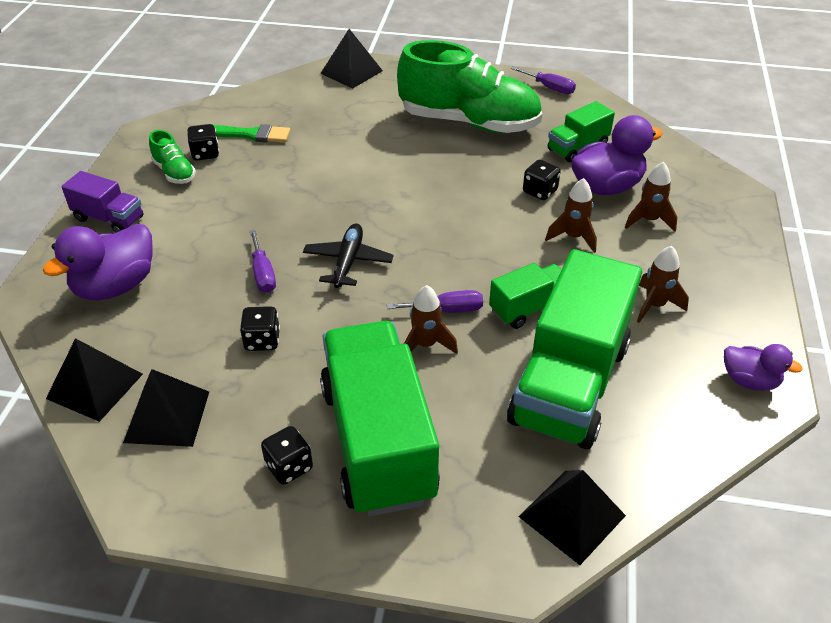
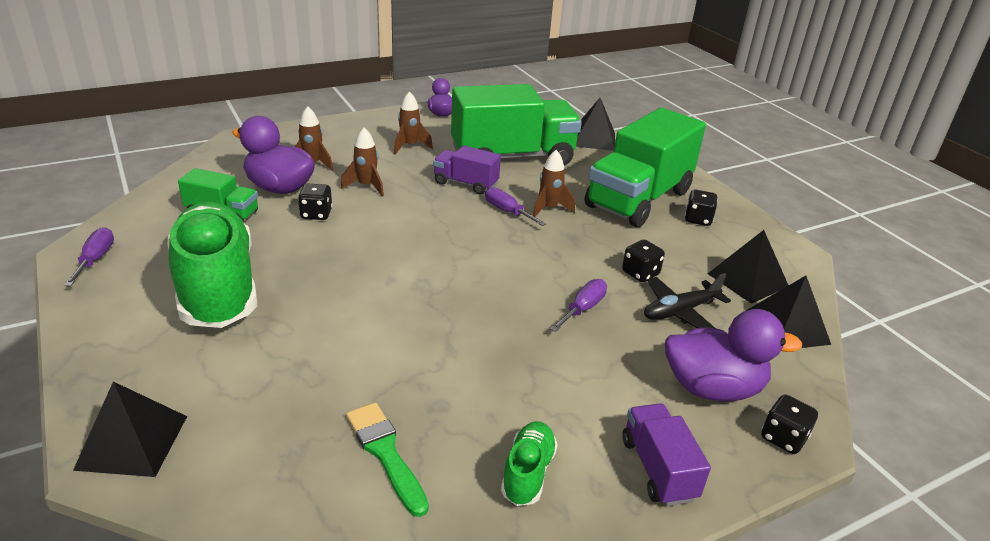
camera: 130 degrees left, 10 degrees down
black dice [187,124,219,160] -> black dice moved to [761,394,818,454]
black plane [303,223,394,288] -> black plane moved to [644,273,731,328]
green truck [489,263,562,329] -> purple truck [433,146,501,195]

